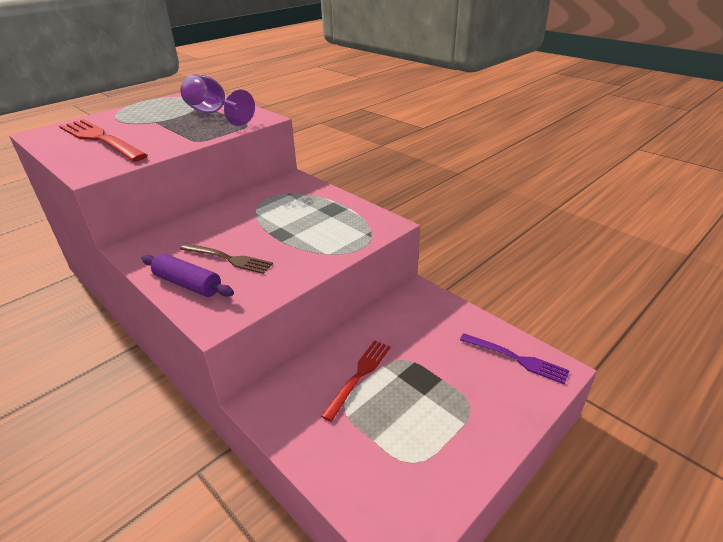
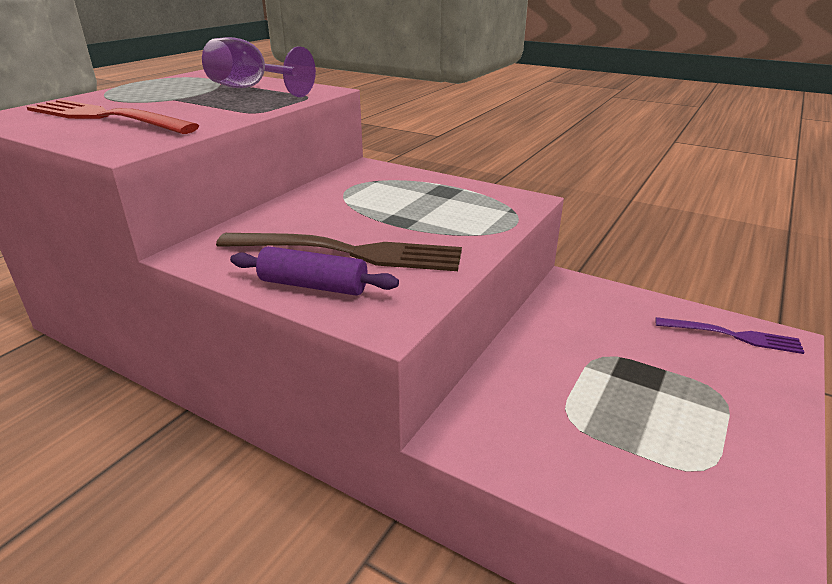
camera: 15 degrees left, 5 degrees down
brown fork [180,243,273,274] -> brown fork [216,233,462,271], size x1.71
red fork [321,340,390,422] -> none

